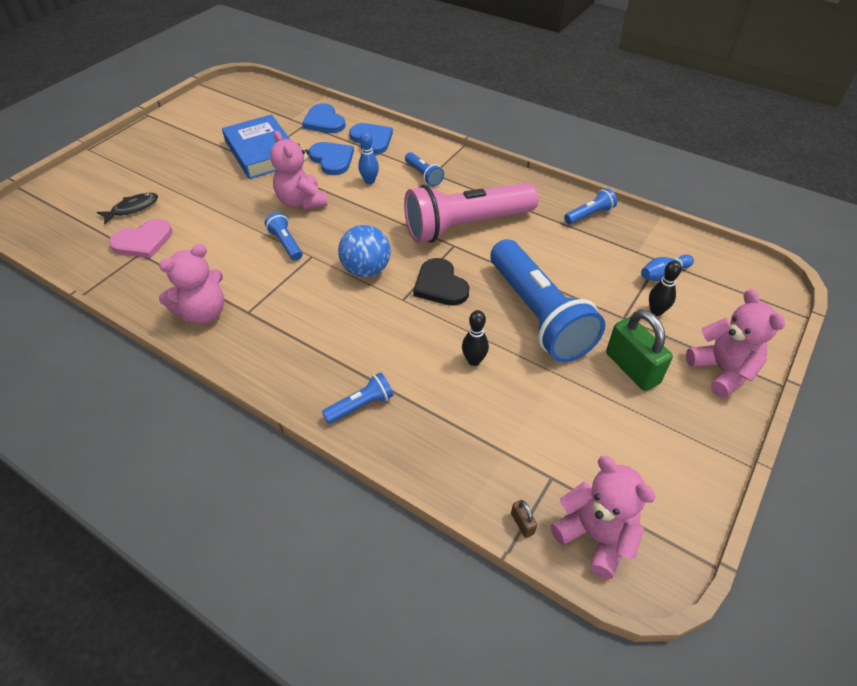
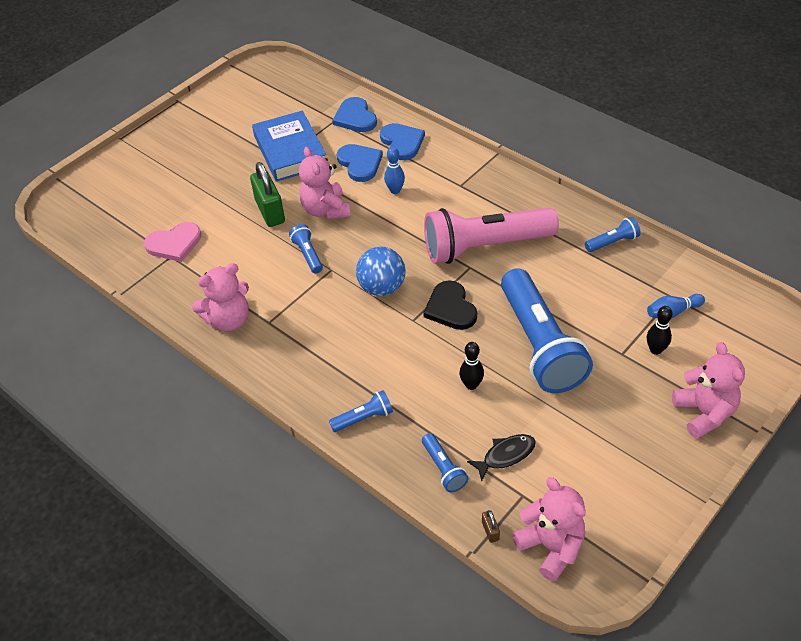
camera: 10 degrees right, 0 degrees up
black fish [97,193,158,224] -> black fish moved to [467,434,536,481]
blue flashlight [405,152,444,186] -> blue flashlight moved to [422,433,469,492]
green padlock [606,310,673,391] -> green padlock moved to [250,162,285,227]

